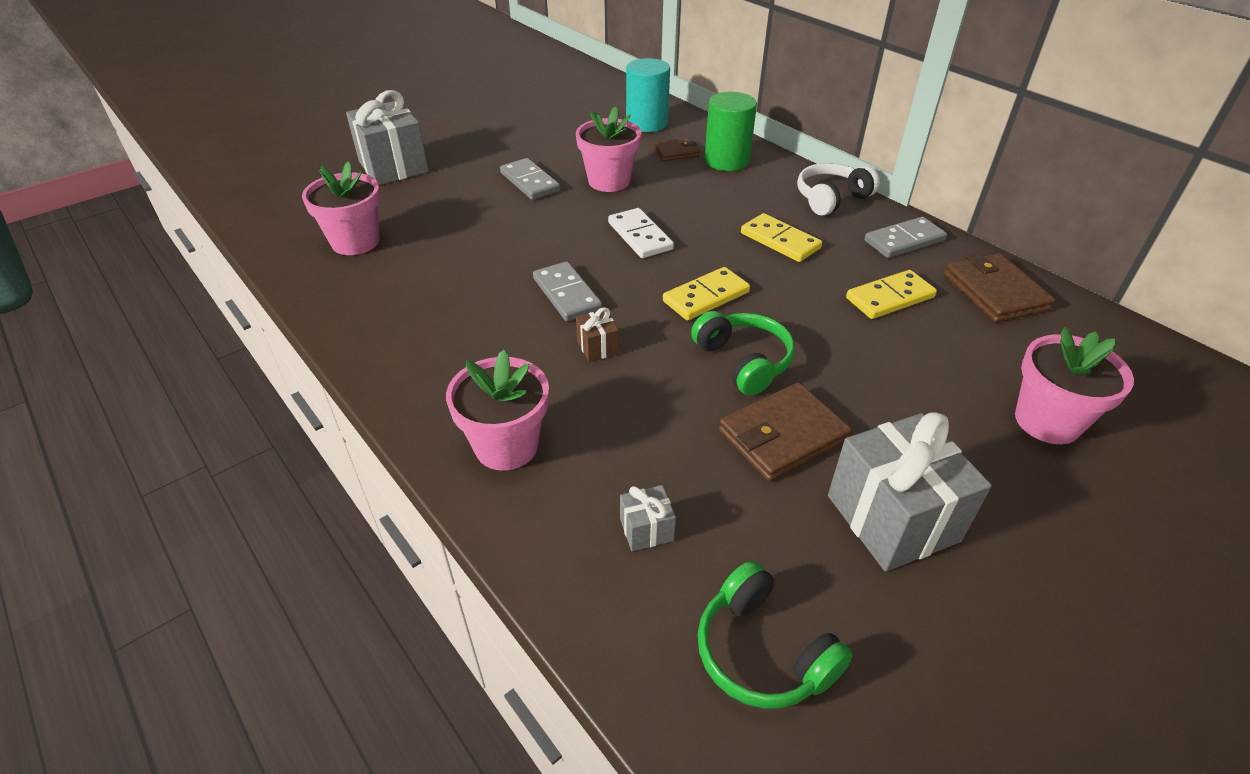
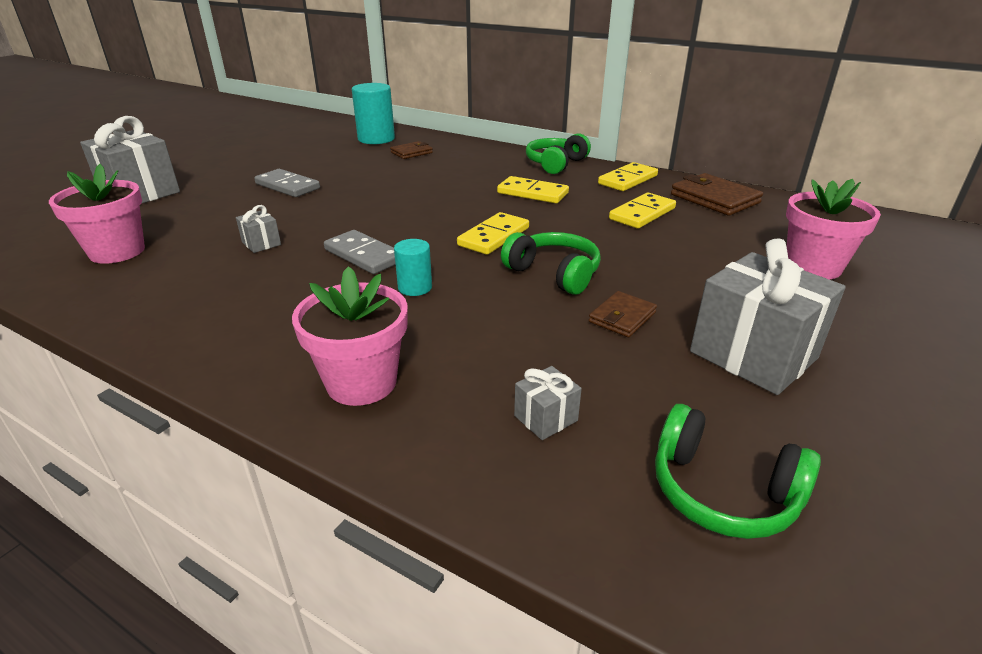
camera: 20 degrees left, 10 degrees down
pink flower pot [576,106,641,192] -> none
brown gift [576,307,619,362] -> turquoise cylinder [394,239,432,296]
white domino [608,208,674,258] -> none
green cylinder [704,92,757,171] -> none
brown wallet [719,382,852,482] -> brown wallet [589,291,657,337], size x0.59
white headphones [797,163,880,216] -> green headphones [526,133,591,174]
grey domino [864,217,947,258] -> yellow domino [598,162,658,191]
none -> grey gift [236,205,281,253]

